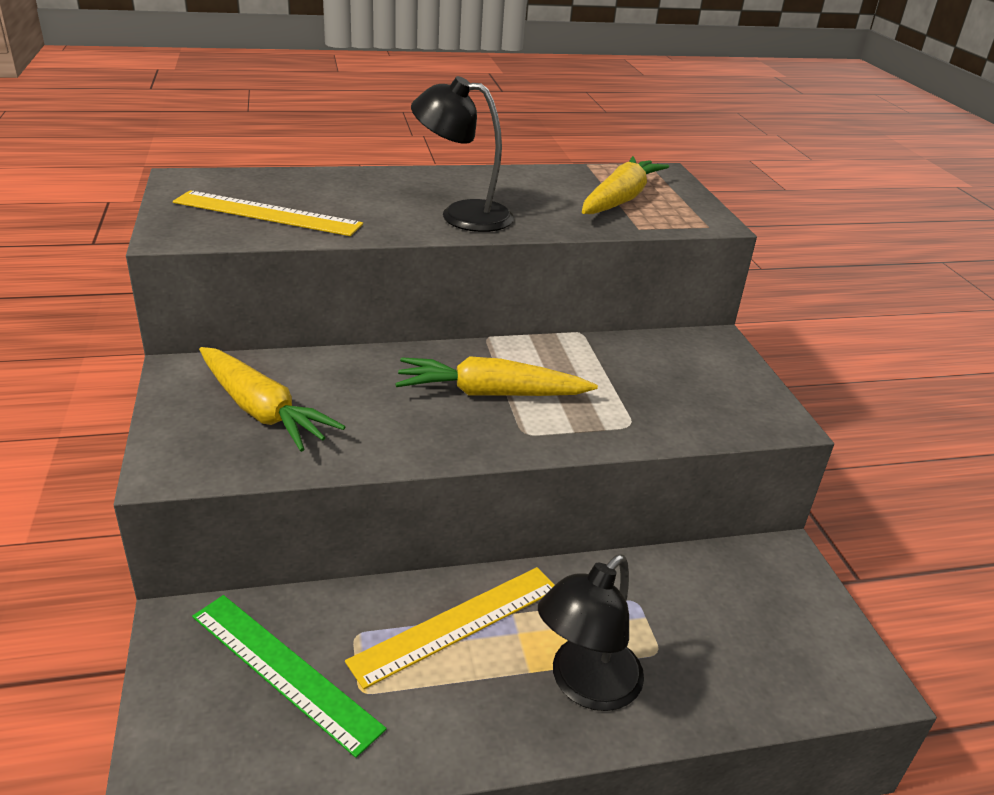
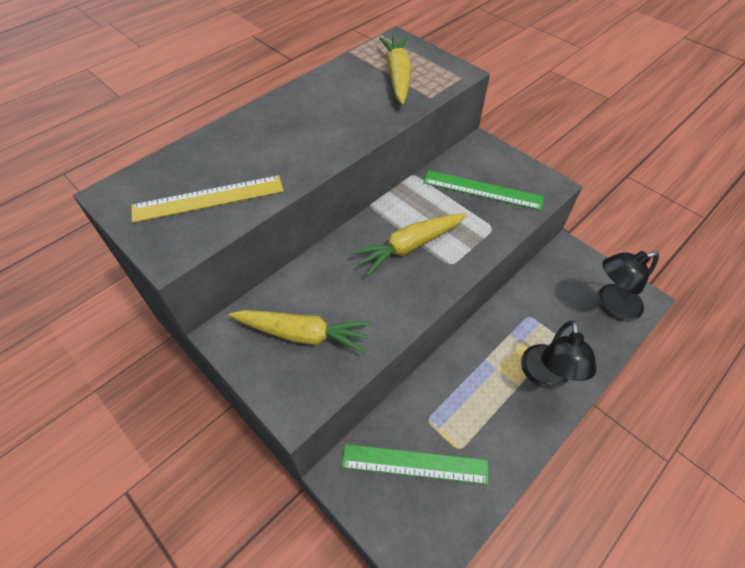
camera: 30 degrees left, 20 degrees up
yellow ruler [345,567,555,689] -> none
black lamp [411,76,514,232] -> black lamp moved to [597,251,659,322]
none -> green ruler [423,170,544,210]

